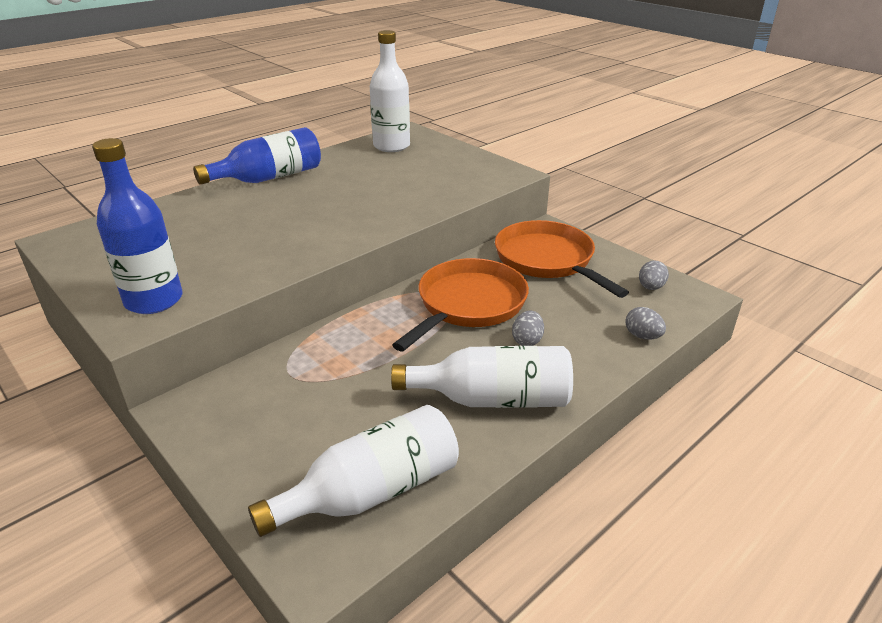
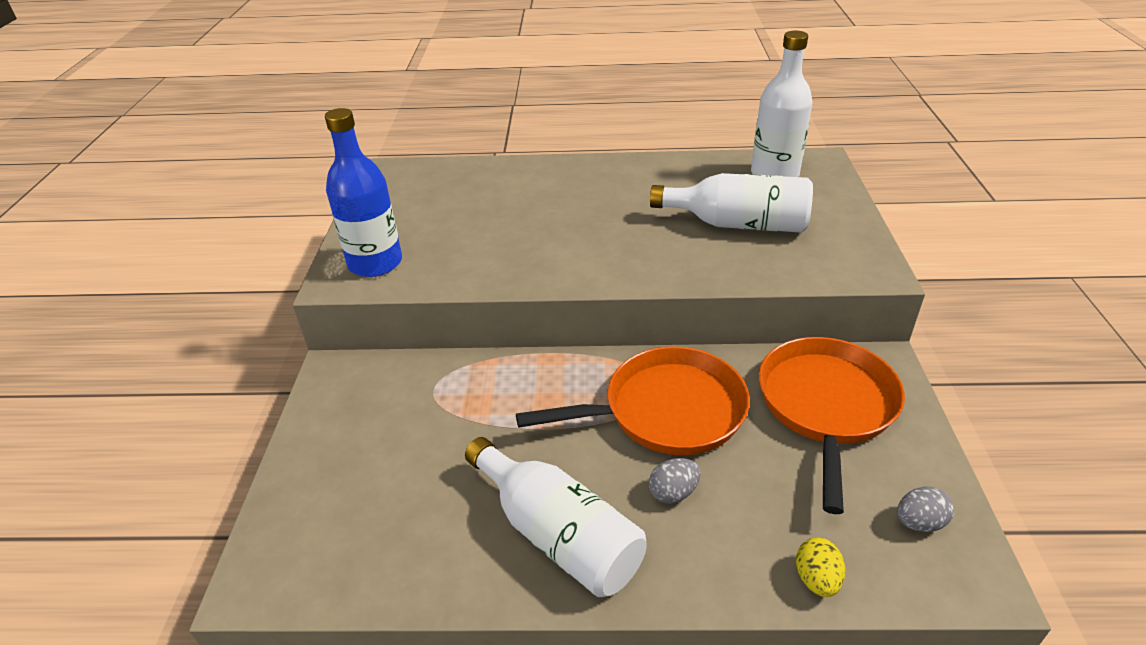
camera: 45 degrees right, 5 degrees up
blue bottle [193,127,321,185] -> none
white bottle [248,405,459,537] -> white bottle moved to [650,173,813,233]
grey egg [625,307,666,339] -> yellow egg [796,537,845,597]

